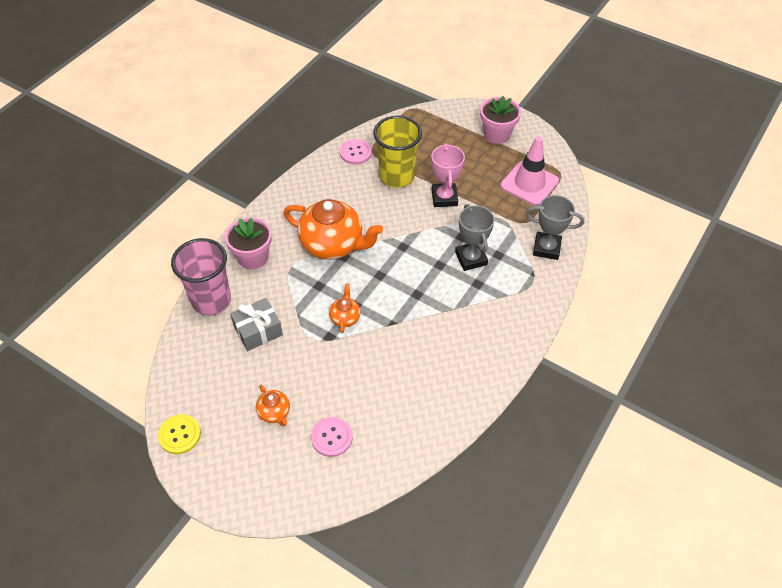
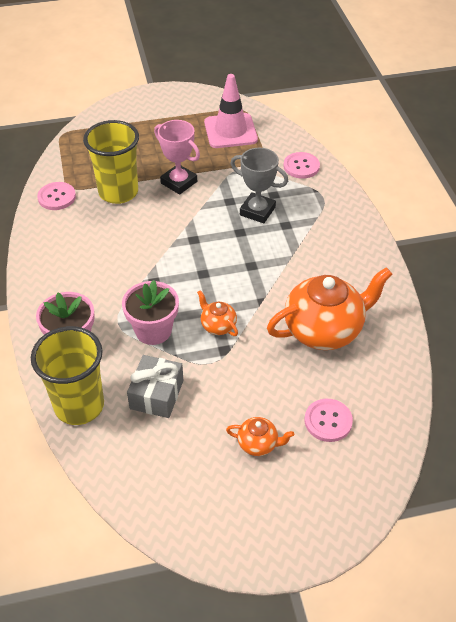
camera: 45 degrees left, 5 degrees down
yellow button [158,414,201,454] -> none
pink cup [171,238,231,316] -> yellow cup [31,326,104,425]
orange teapot [284,199,383,260] -> orange teapot moved to [267,267,392,350]
pink flower pot [480,96,521,144] -> pink flower pot moved to [122,280,179,345]
grey trophy [525,195,584,260] -> pink button [283,152,320,179]

